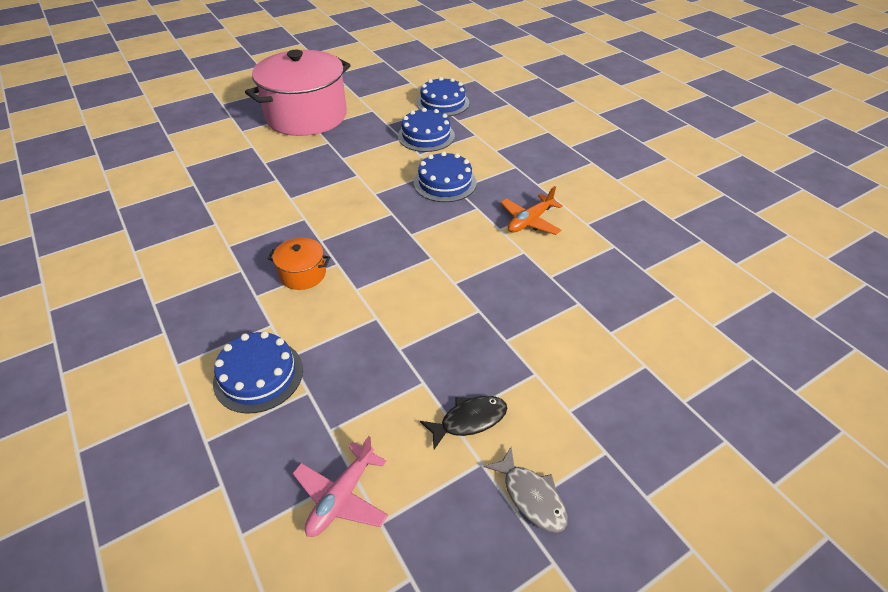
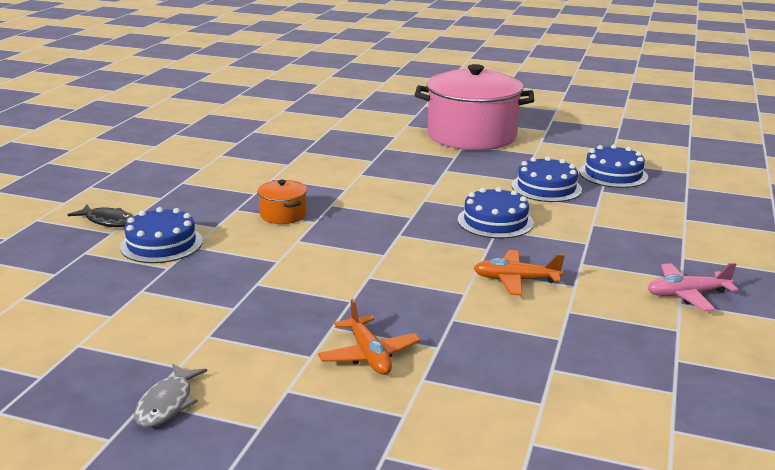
camera: 50 degrees right, 20 degrees down
pink plane [293,436,388,537] -> pink plane moved to [648,263,738,311]
black fish [420,396,507,449] -> black fish moved to [68,204,133,227]
none -> orange plane [318,299,421,375]

